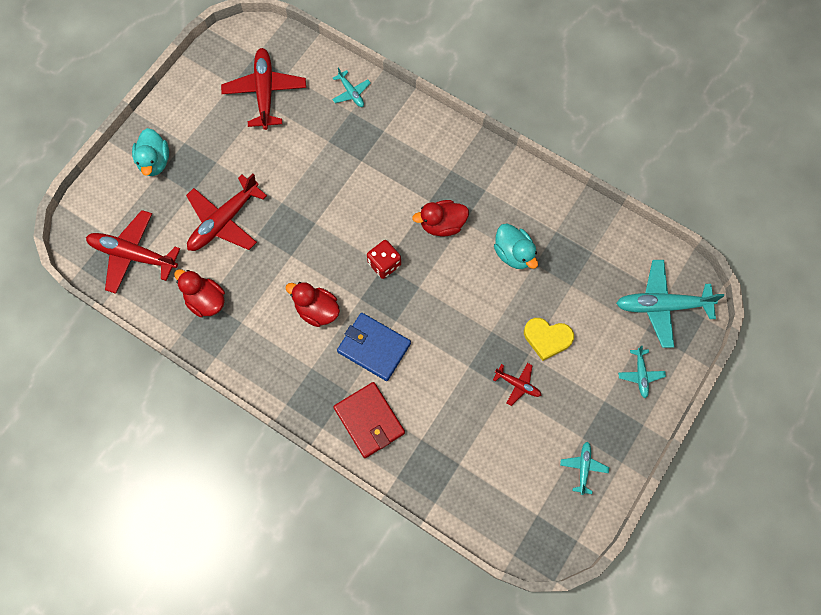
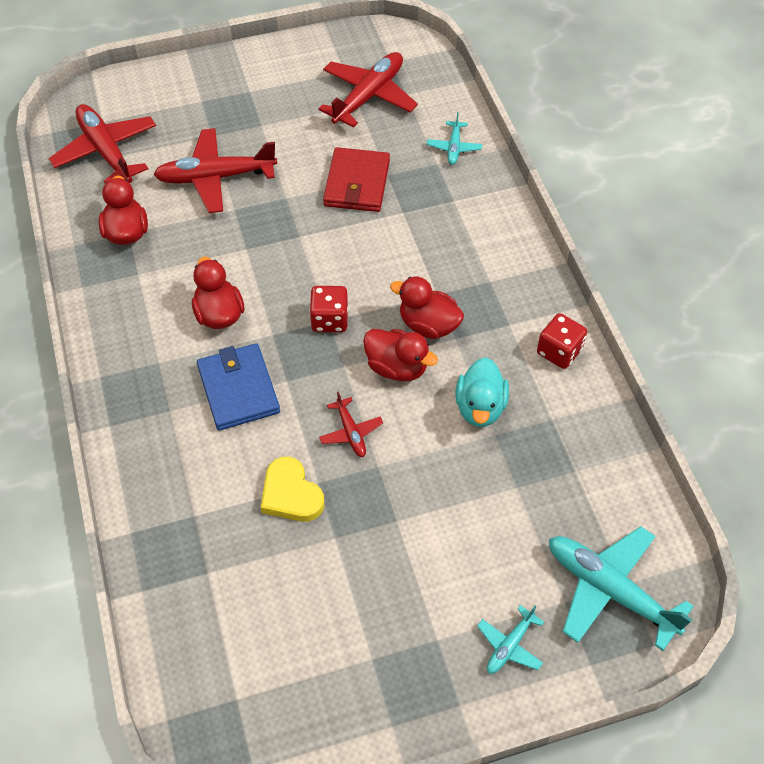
camera: 40 degrees right, 15 degrees down
turquoise duck [132,128,169,176] -> none
red wallet [333,382,405,458] -> red wallet moved to [323,147,390,212]
red plane [493,363,542,406] -> red plane moved to [319,391,383,457]
yellow heart [524,318,574,361] -> yellow heart moved to [261,457,324,522]
turquoise plane [560,442,609,495] -> none
none -> red duck [363,329,438,381]
none -> red dice [537,313,587,369]

